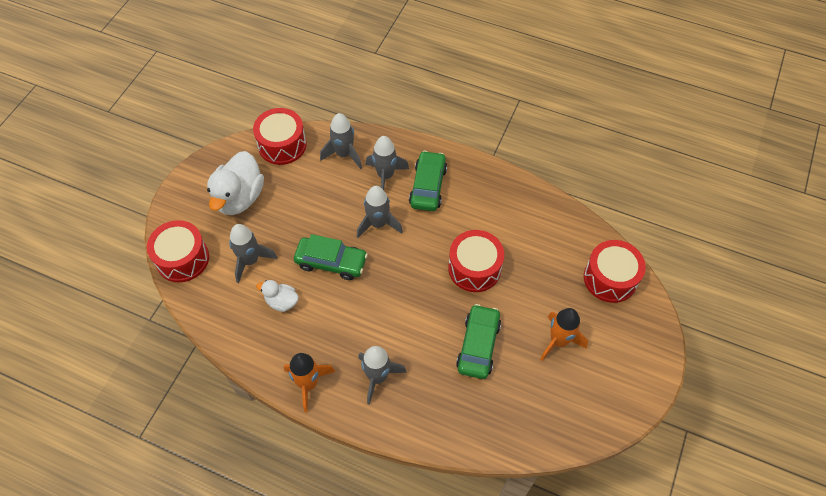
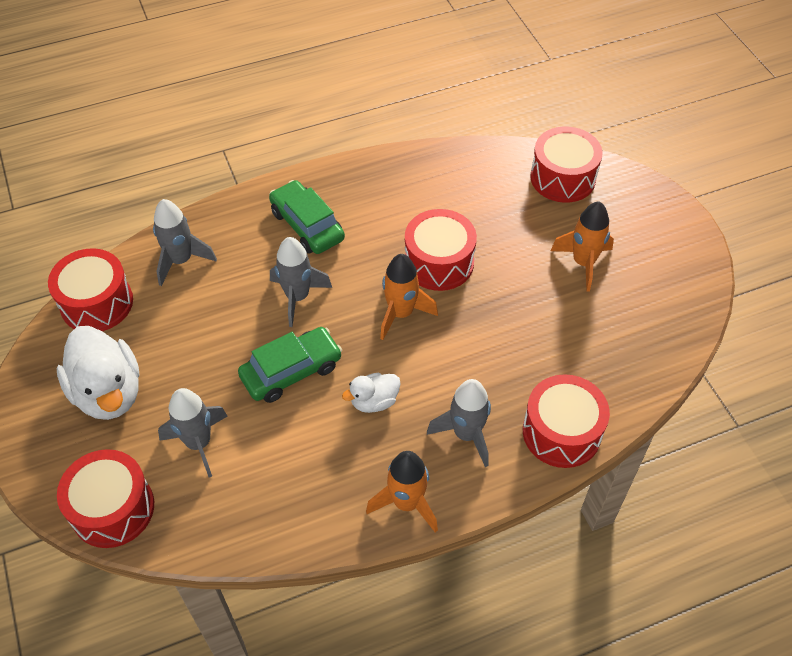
camera: 45 degrees left, 5 degrees down
white duck [256,280,299,312] -> white duck moved to [342,373,401,413]
grey rocket [366,136,409,190] -> none
green car [456,304,501,379] -> none
none -> orange rocket [380,254,438,340]
none -> red drum [523,374,610,468]

